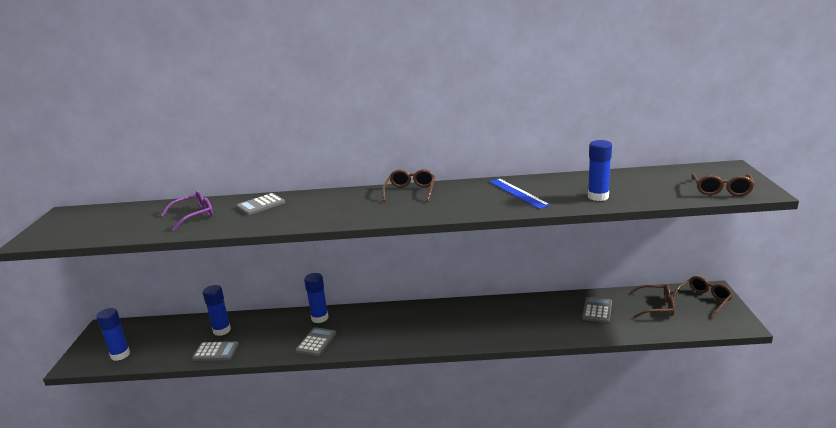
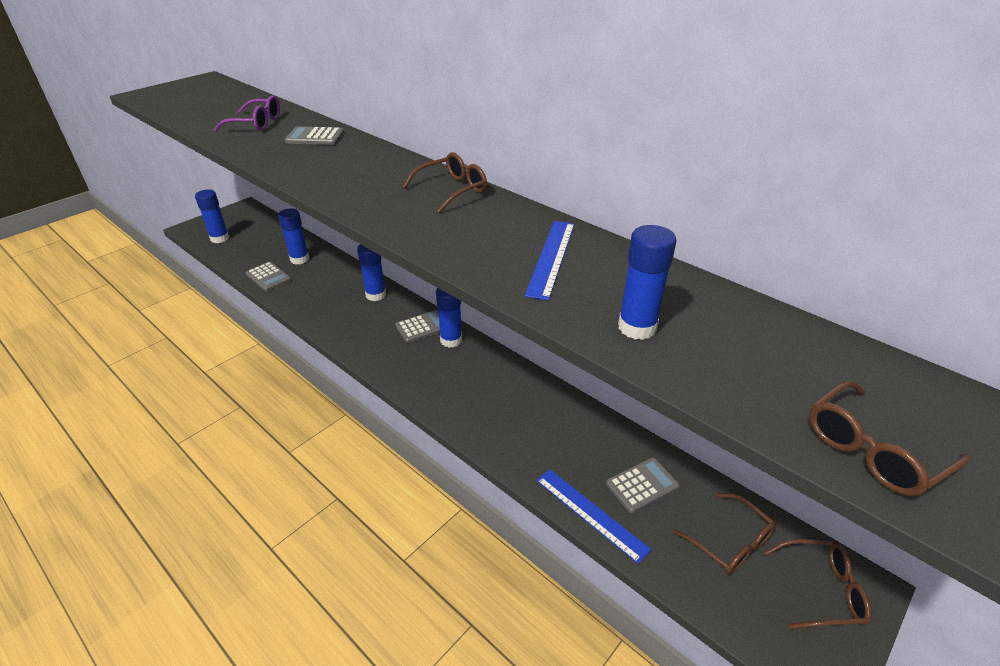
camera: 40 degrees right, 15 degrees up
grey calculator [296,327,336,356] -> grey calculator moved to [395,310,440,343]
none -> blue glue stick [436,288,462,348]
none -> blue ruler [536,469,652,564]

